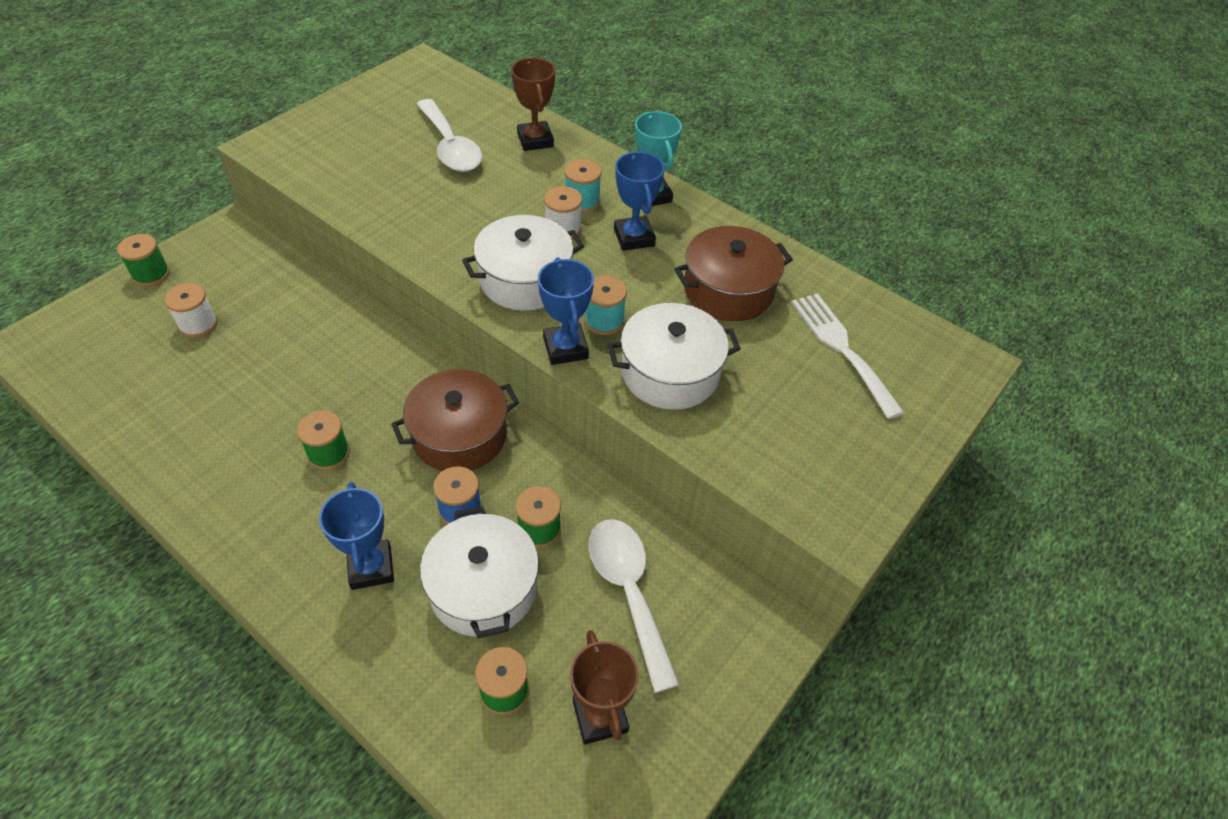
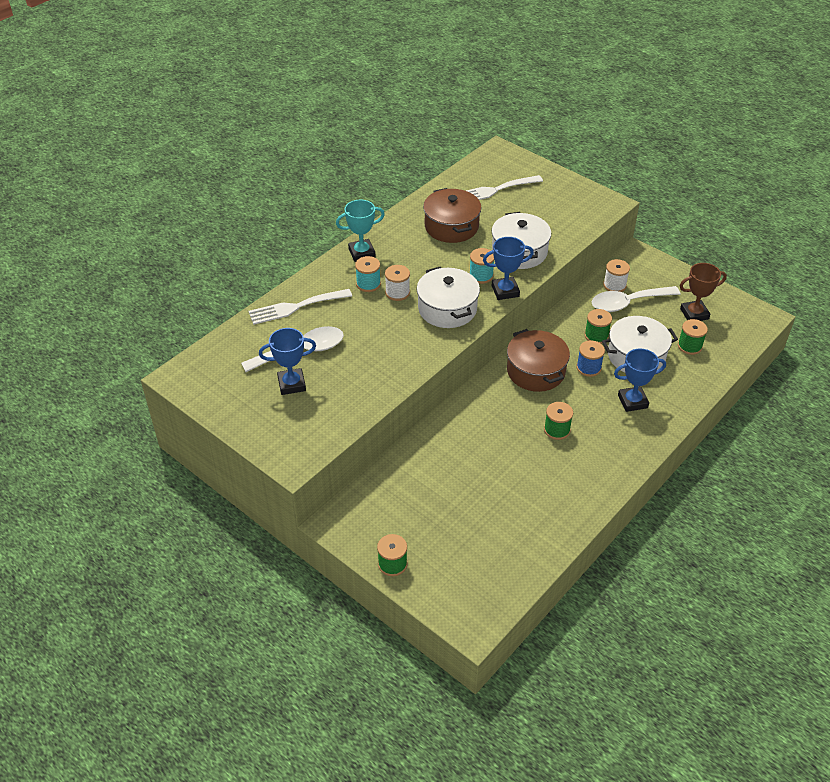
camera: 85 degrees left, 5 degrees down
white spool [164,283,218,338] -> white spool moved to [603,259,630,292]
brown trophy [511,58,555,151] -> white fork [249,289,352,325]
blue trophy [614,152,665,251] -> blue trophy moved to [259,328,316,395]

